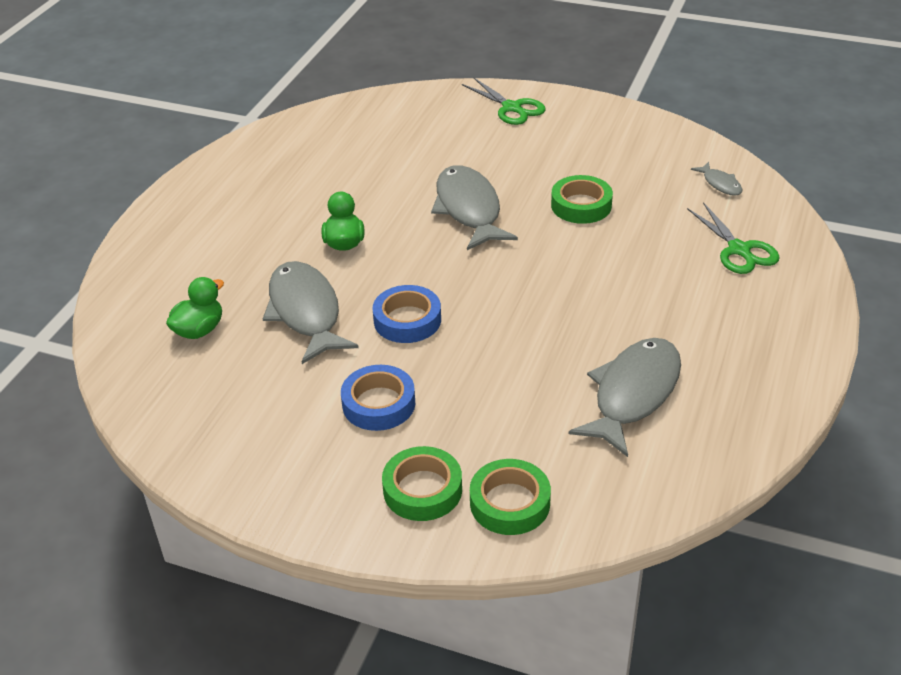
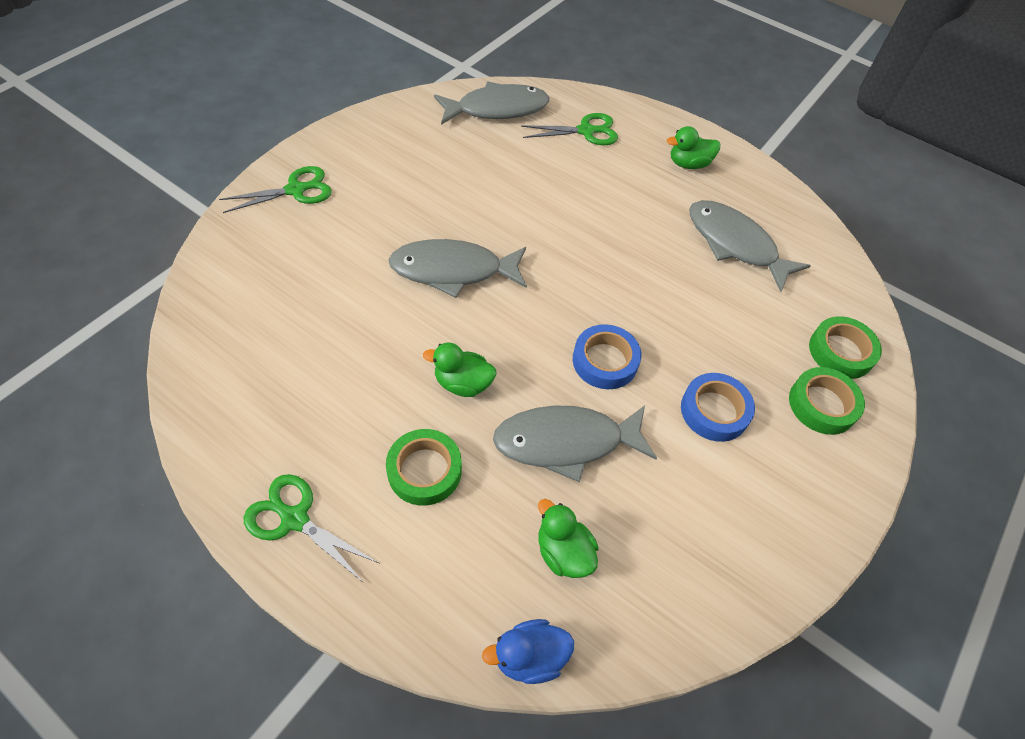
camera: 80 degrees left, 15 degrees up
green tape [551,175,613,224] -> green tape moved to [386,429,462,506]
grey fish [691,162,743,196] -> grey fish [434,82,549,125], size x2.15
none -> green scissors [244,474,379,583]
none -> blue duck [482,619,574,684]
none -> green duck [667,126,720,169]

